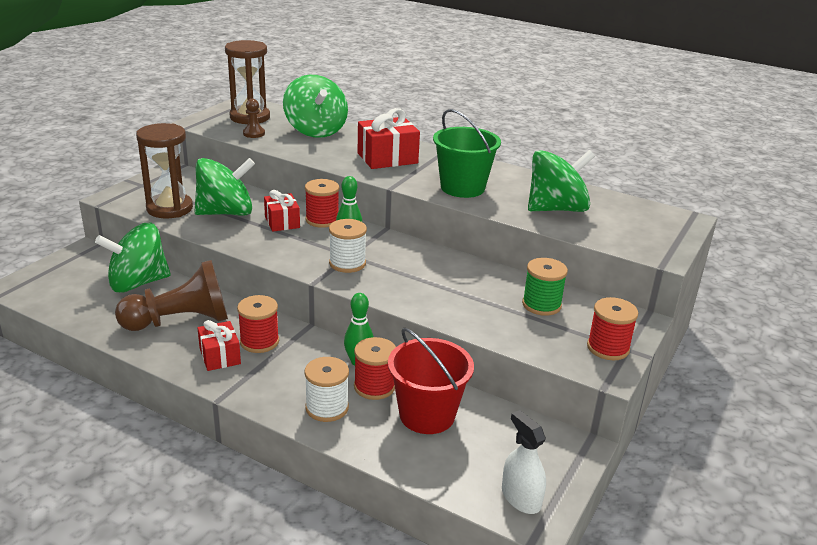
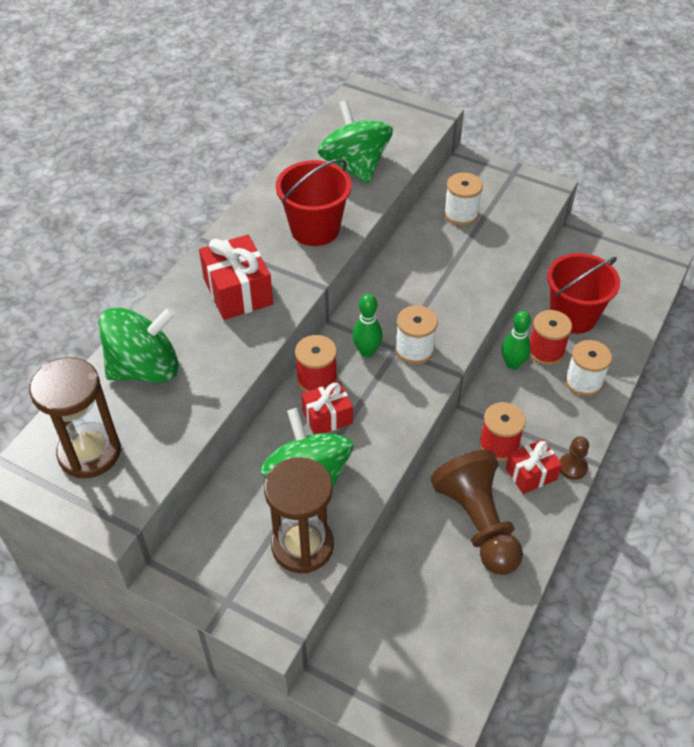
camera: 90 degrees left, 20 degrees up
green spinning top [95,223,171,293] -> none
brown pawn [243,99,265,138] -> brown pawn moved to [559,436,589,480]
green bucket [433,109,501,198] -> red bucket [276,159,352,246]
white spray bottle [502,410,546,514] -> none
green spool [522,258,568,316] -> white spool [444,172,483,226]
red spool [587,297,639,360] -> none

